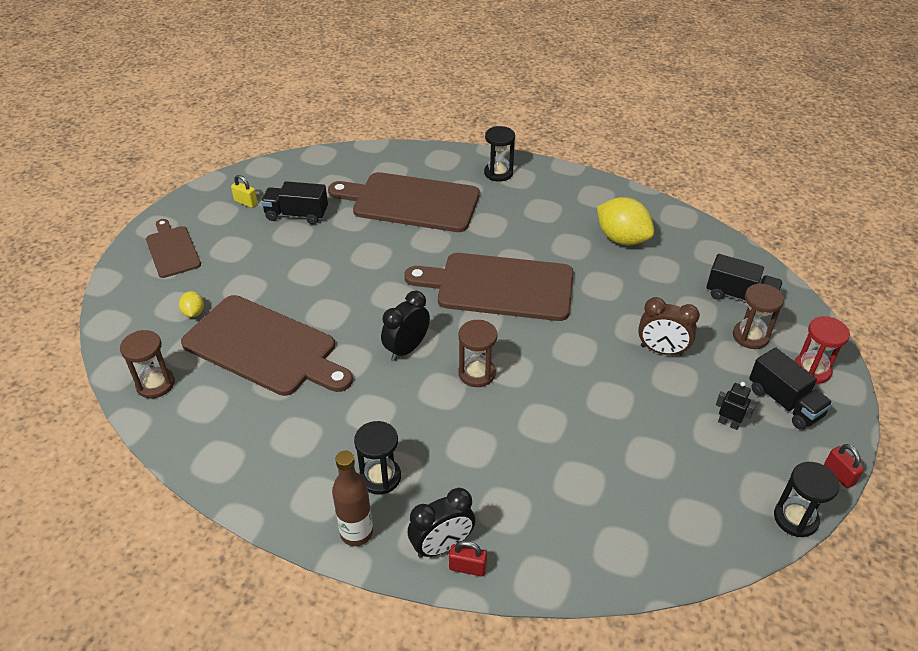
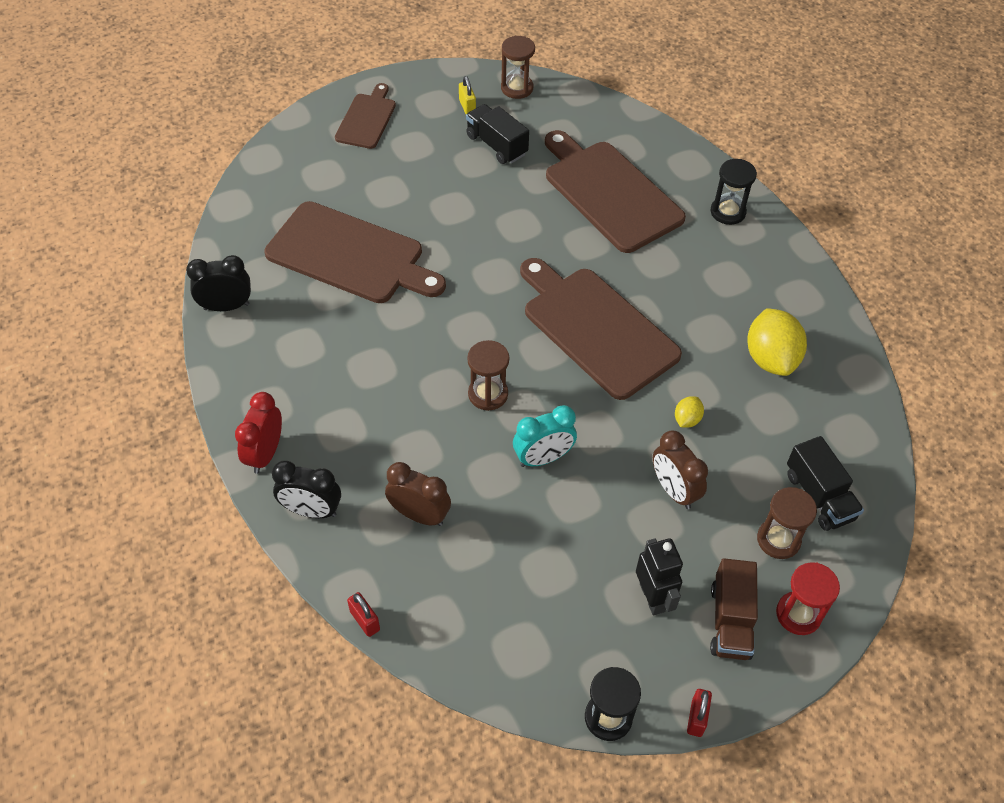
camera: 40 degrees right, 10 degrees up
brown hourglass [120,330,175,398] -> brown hourglass moved to [501,36,535,99]
yellow lemon [179,291,204,317] -> yellow lemon moved to [675,396,704,428]
brown cutting board [181,295,353,396] -> brown cutting board turned 45 degrees counterclockwise [264,201,446,303]
brown bottle [332,451,373,546] -> red clock [235,392,282,474]
black hourglass [354,421,401,494] -> none
black clock [381,291,430,361] -> black clock moved to [186,255,251,311]
red padlock [449,541,487,576] -> red padlock moved to [347,592,380,637]
black robot [716,382,755,430] -> black robot [636,538,683,615], size x1.60
black truck [749,348,833,430] -> brown truck [710,558,758,660]
none -> brown clock [385,462,451,526]
none -> turquoise clock [513,405,577,467]

